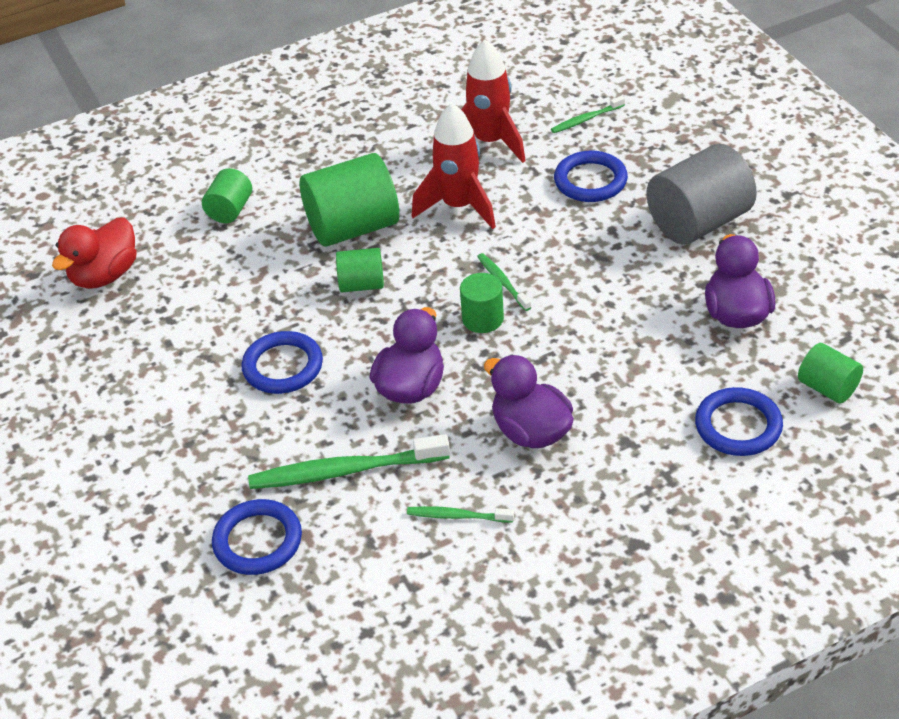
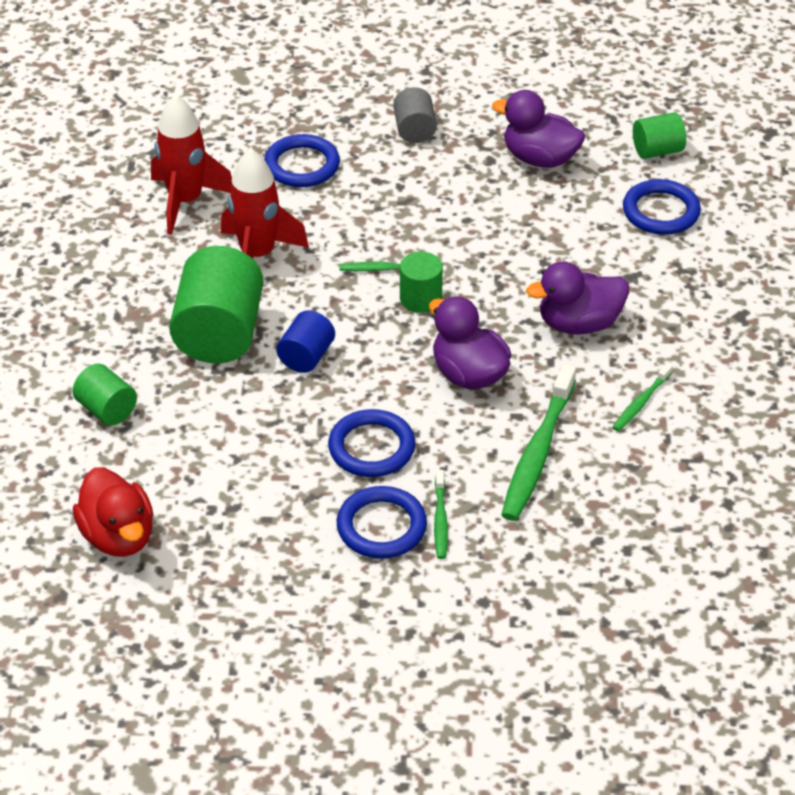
camera: 65 degrees left, 0 degrees up
blue ring [212,499,302,575] -> blue ring moved to [337,486,427,559]
green cylinder [336,248,384,292] -> blue cylinder [276,310,335,373]
green toothbrush [551,96,625,133] -> green toothbrush moved to [434,470,448,559]
grey cylinder [646,144,757,245] -> grey cylinder [393,87,437,143], size x0.53

